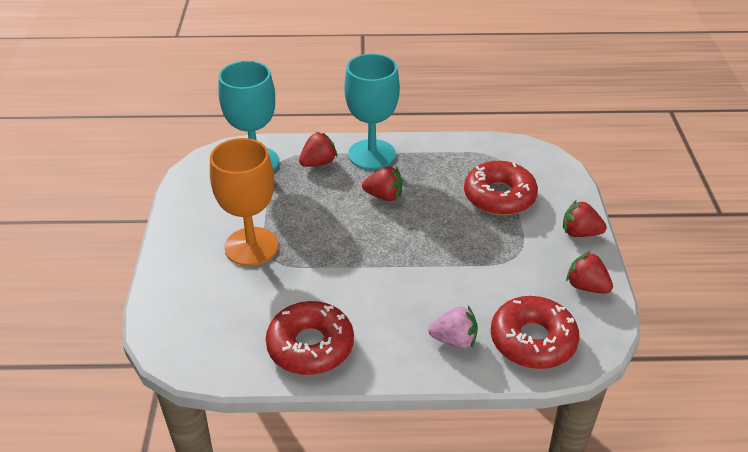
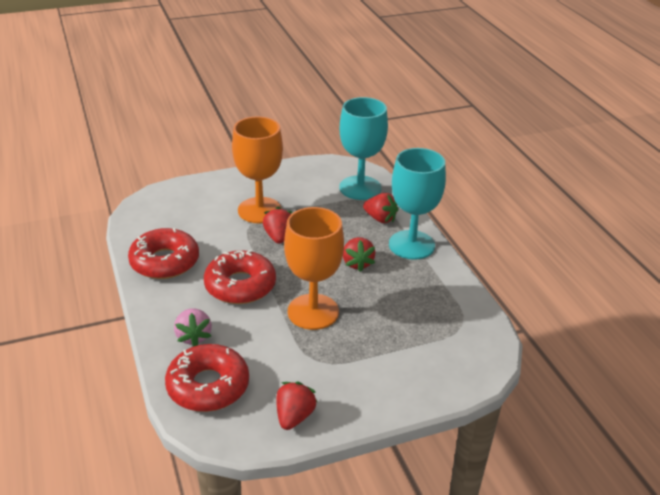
camera: 70 degrees right, 5 degrees down
red donut [464,161,538,215] -> red donut moved to [204,250,276,304]
red strawberry [563,200,607,237] -> red strawberry moved to [263,207,292,244]
none -> orange goblet [284,207,344,330]

